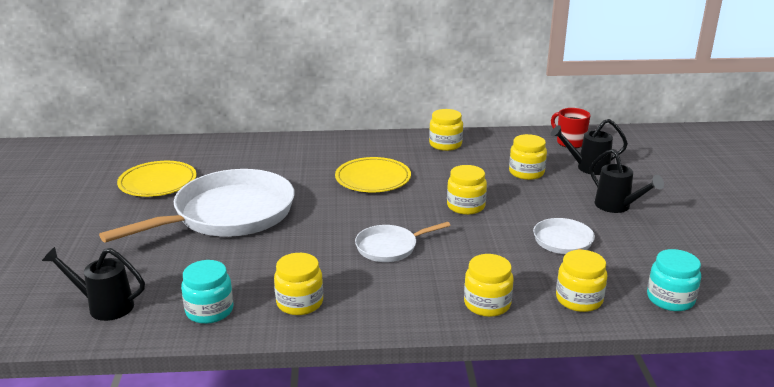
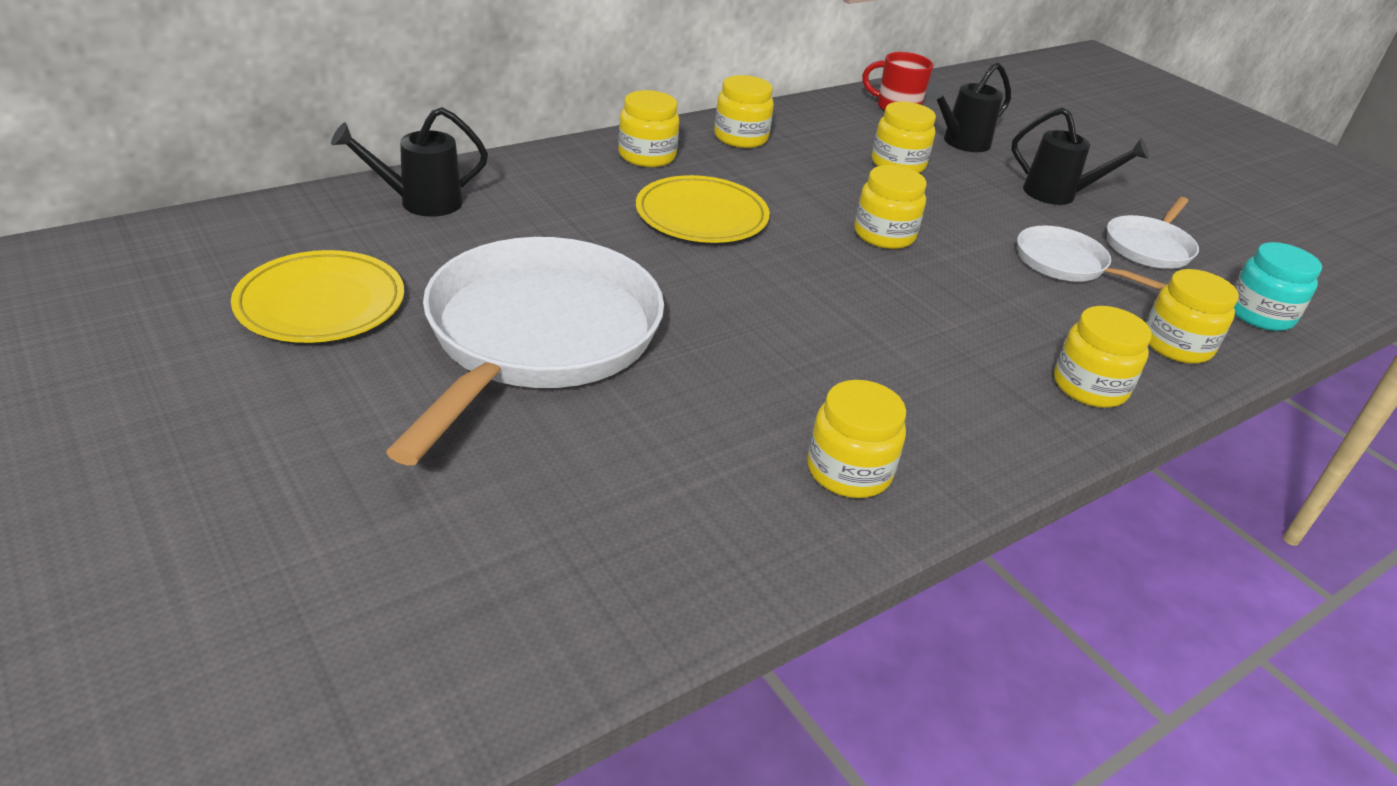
camera: 35 degrees left, 10 degrees up
black watering can [42,247,145,321] -> black watering can moved to [331,107,488,217]
turquoise jar [181,260,233,324] -> none
white pan [355,222,451,262] -> white pan moved to [1107,197,1199,269]
none -> yellow jar [618,90,679,167]

